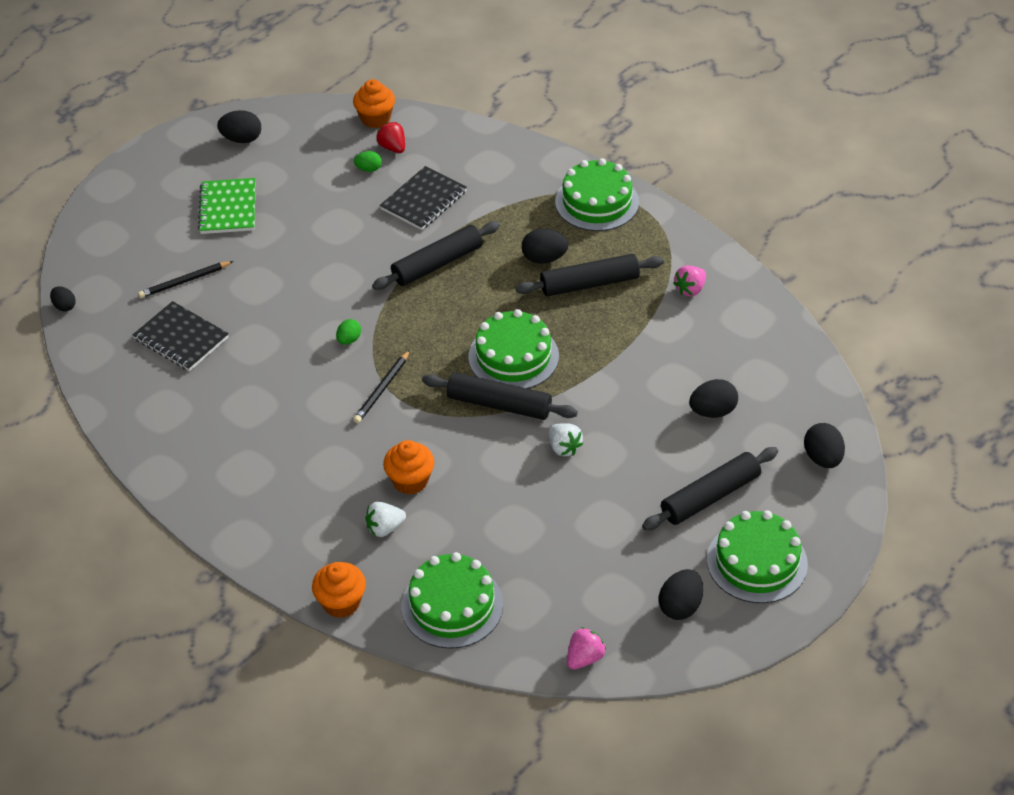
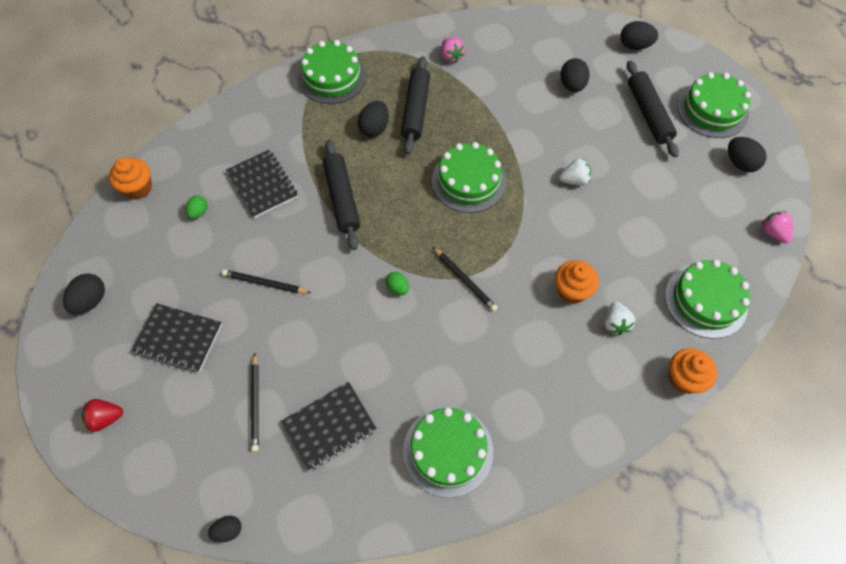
camera: 70 degrees left, 15 degrees up
green notebook [198,178,255,234] -> black notebook [131,303,222,372]
red strawberry [376,122,405,153] -> red strawberry moved to [81,399,123,432]
black rolling pin [422,372,578,420] -> none
none -> black pencil [222,269,311,293]
none -> green cake [403,407,493,498]

